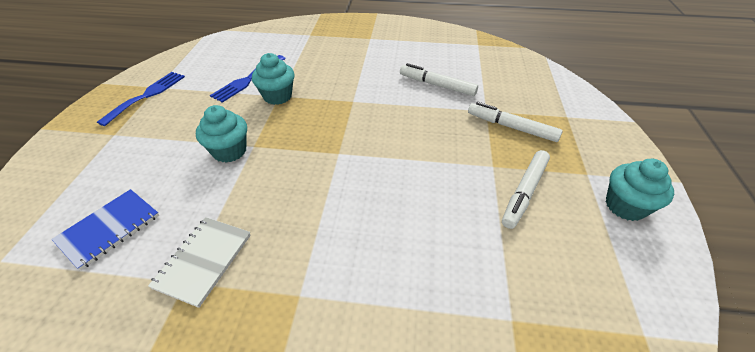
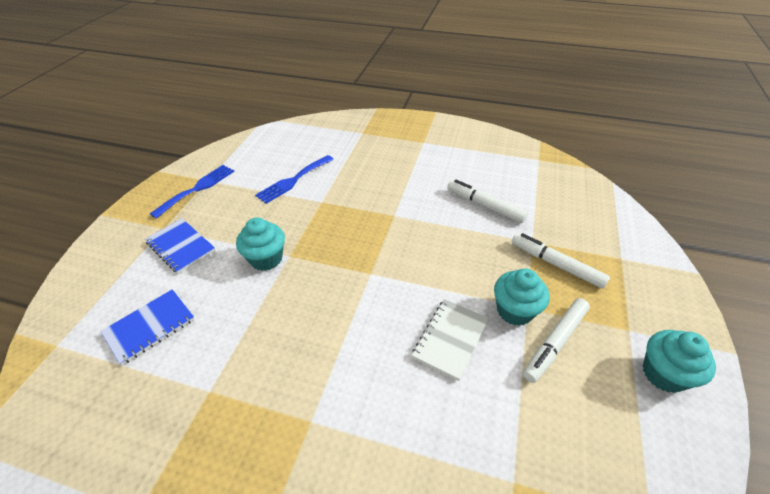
camera: 10 degrees right, 0 degrees up
white notebook [148,217,251,308] -> white notebook moved to [412,299,489,381]
turquoise cupcake [252,53,294,105] -> turquoise cupcake moved to [494,269,549,326]
none -> blue notebook [145,219,216,274]

